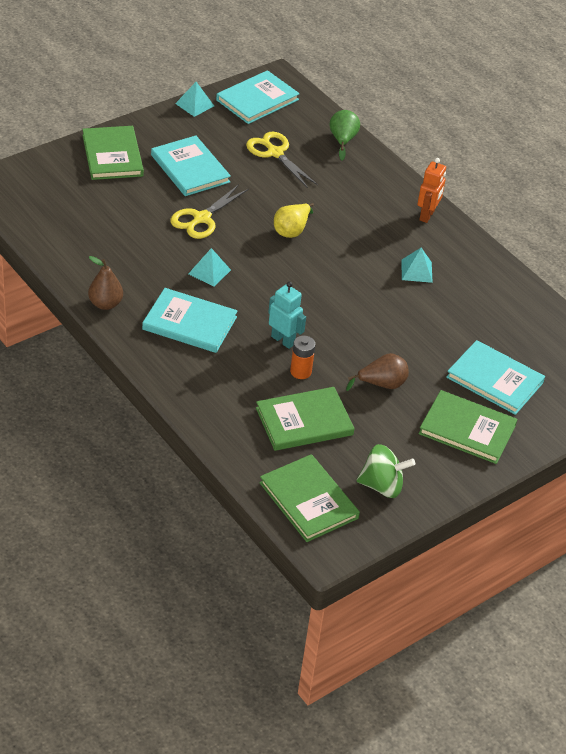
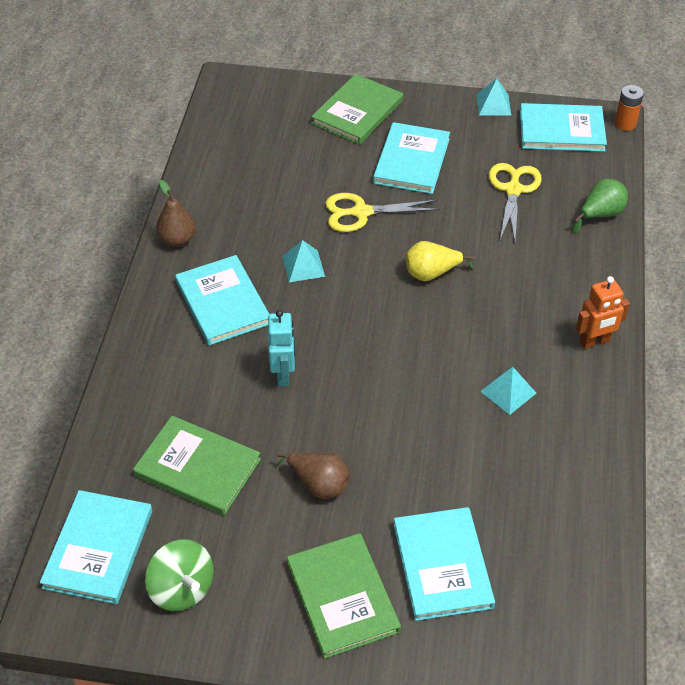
camera: 50 degrees right, 5 degrees up
green book [259,454,360,542] -> turquoise book [40,490,152,604]
orange battery [290,336,316,379] -> orange battery moved to [615,85,644,131]

